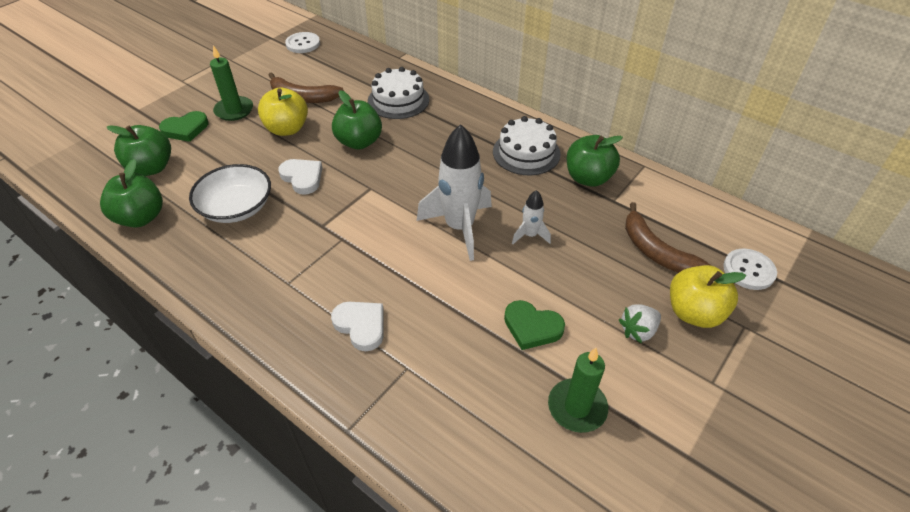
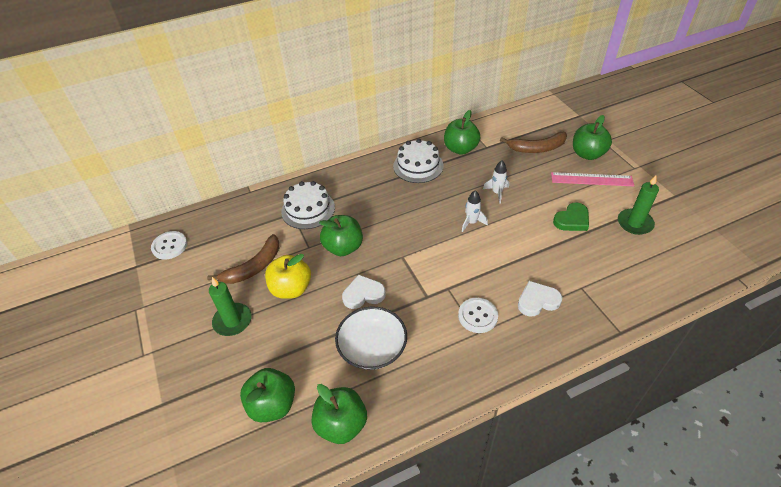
camera: 60 degrees left, 0 degrees up
green heart [159,111,208,142] -> none
white rocket [417,124,492,261] -> white rocket [462,190,488,232], size x0.48
white strawberry [619,304,661,343] -> pink ruler [551,172,634,186]
yellow apple [670,265,746,328] -> green apple [573,115,612,160]
white button [723,249,777,290] -> white button moved to [458,298,498,333]

